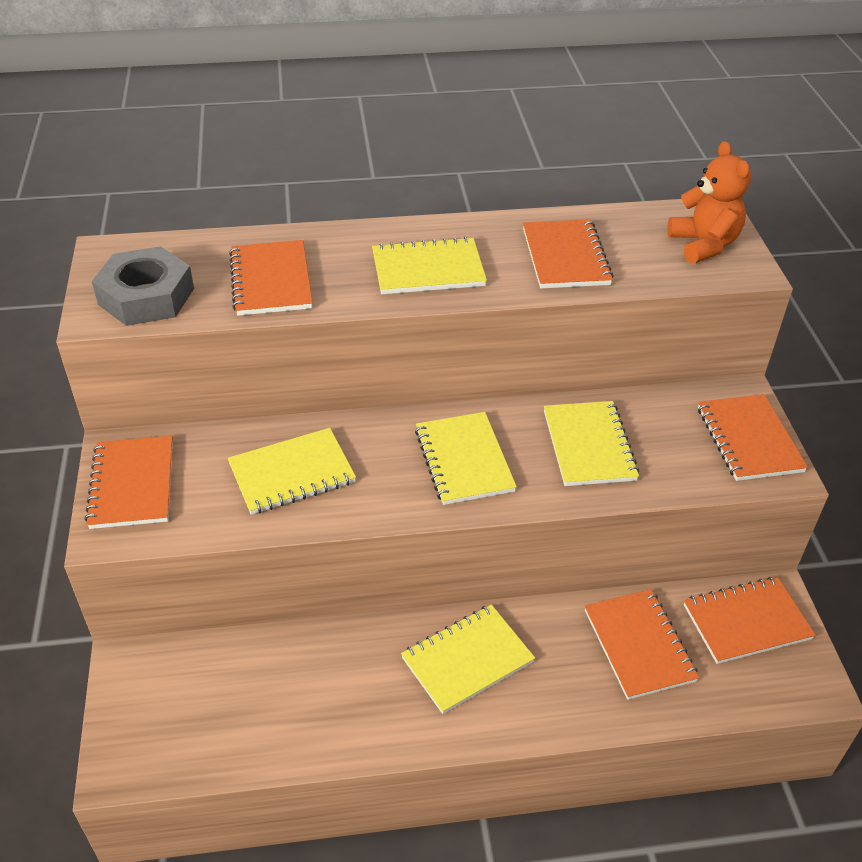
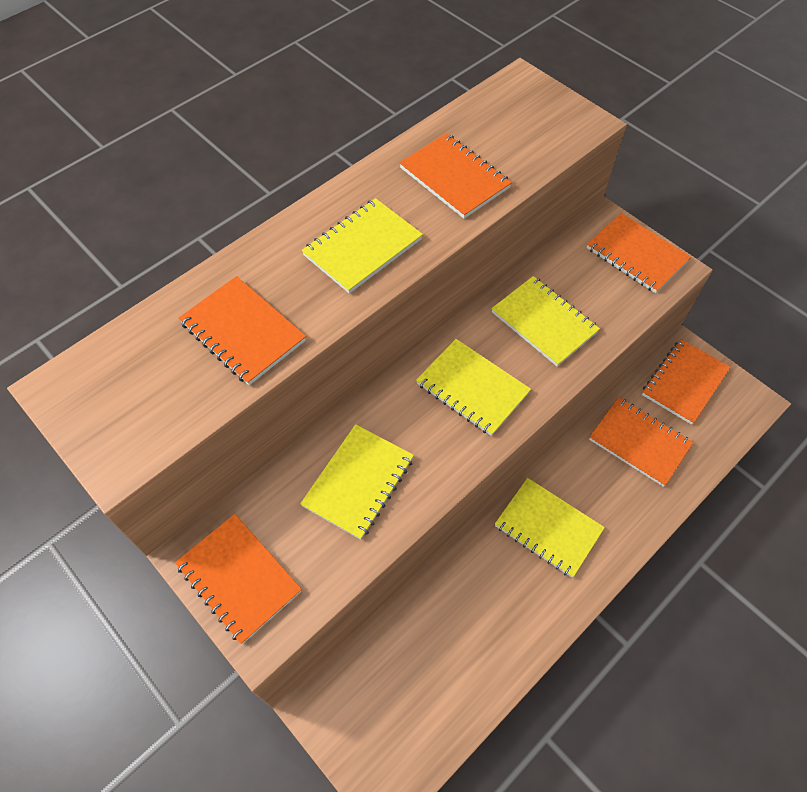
camera: 35 degrees left, 15 degrees up
grey nut [92,246,194,326] -> none
yellow notebook [401,604,535,714] -> yellow notebook turned 75 degrees counterclockwise [495,478,605,578]
orange teddy bear [667,141,751,264] -> none

